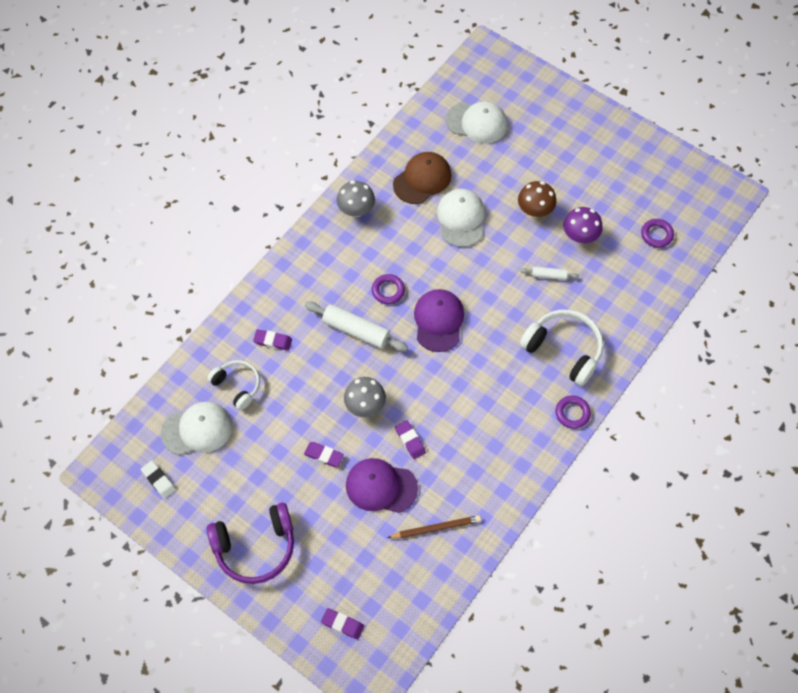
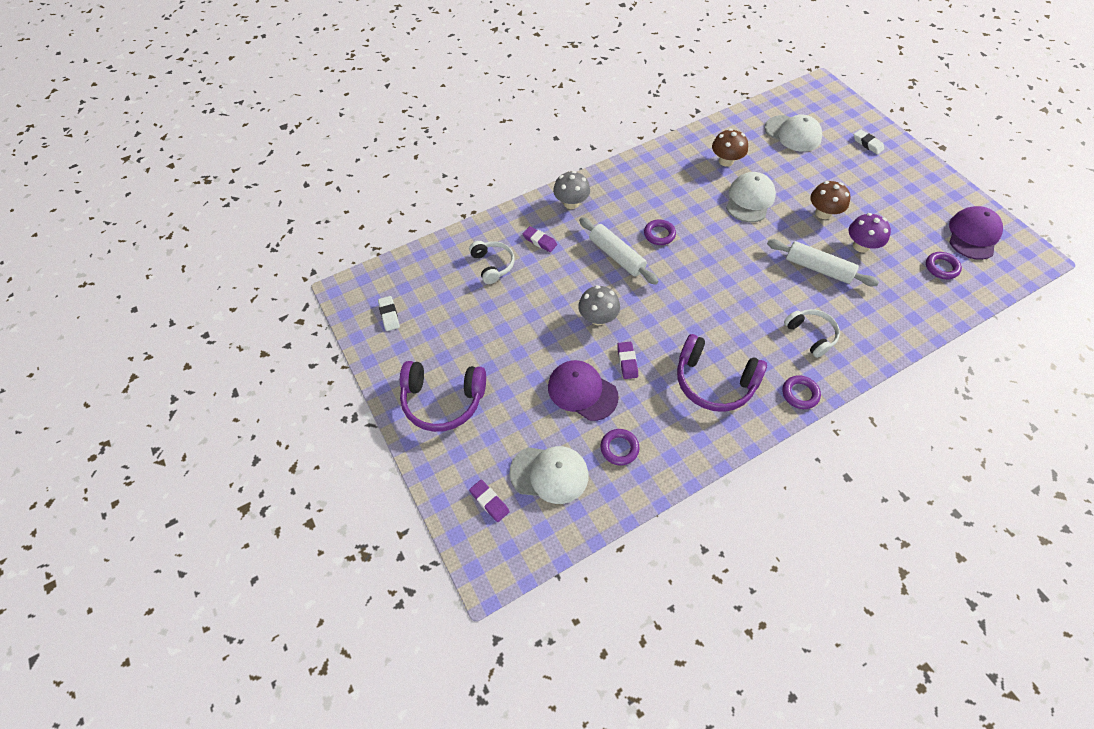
camera: 25 degrees right, 5 degrees down
white cap [161,402,232,455] -> white cap moved to [510,446,589,504]
purple eraser [304,442,344,467] -> none
grey mushroom [337,180,375,217] -> grey mushroom moved to [553,171,590,209]
brown pencil [387,515,481,538] -> purple ring [600,429,640,465]
brown cap [393,152,452,204] -> brown mushroom [712,129,748,167]
purple cap [414,289,464,352] -> purple cap moved to [949,206,1003,260]
white rolling pin [520,266,579,280] -> white rolling pin [767,239,879,286], size x1.90
white headphones [520,310,603,386] -> white headphones [784,309,840,358], size x0.63
none -> purple headphones [677,334,767,412]
none -> white eraser [854,129,884,155]

